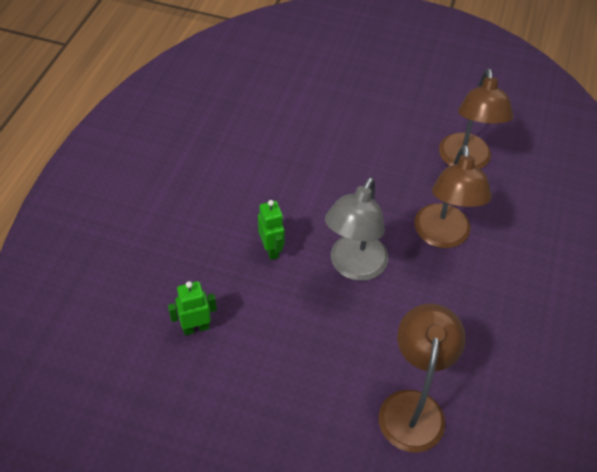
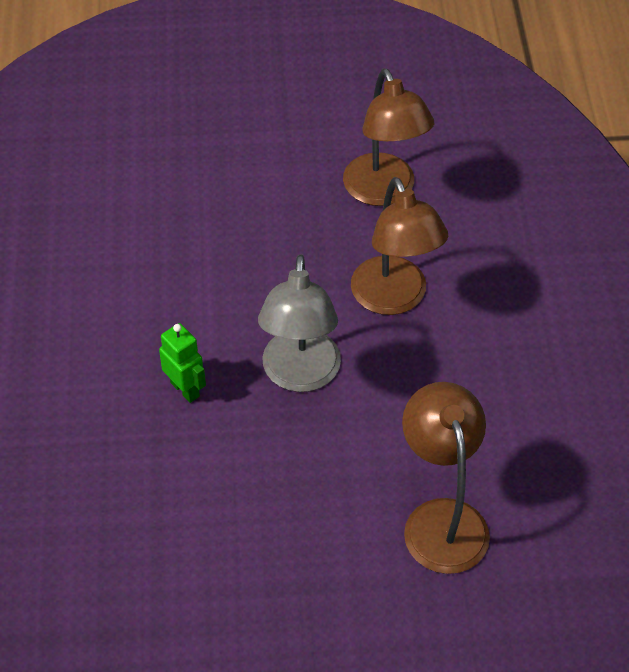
camera: 20 degrees left, 0 degrees up
green robot [168,281,217,335] -> none

